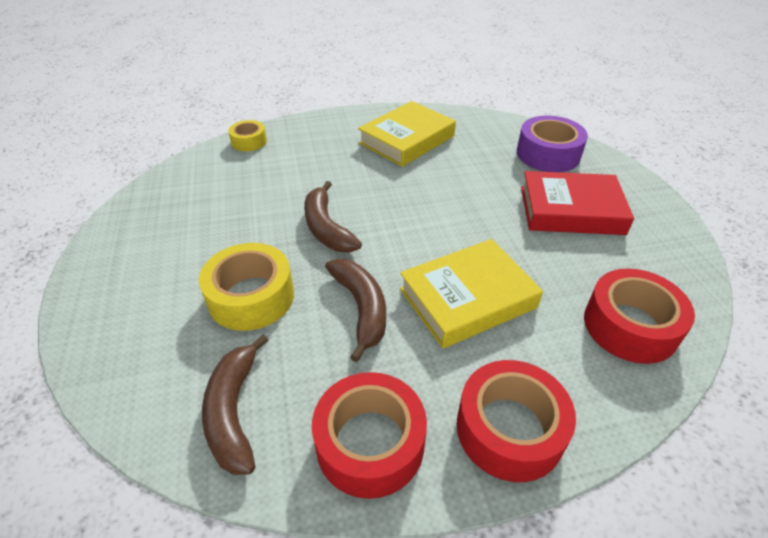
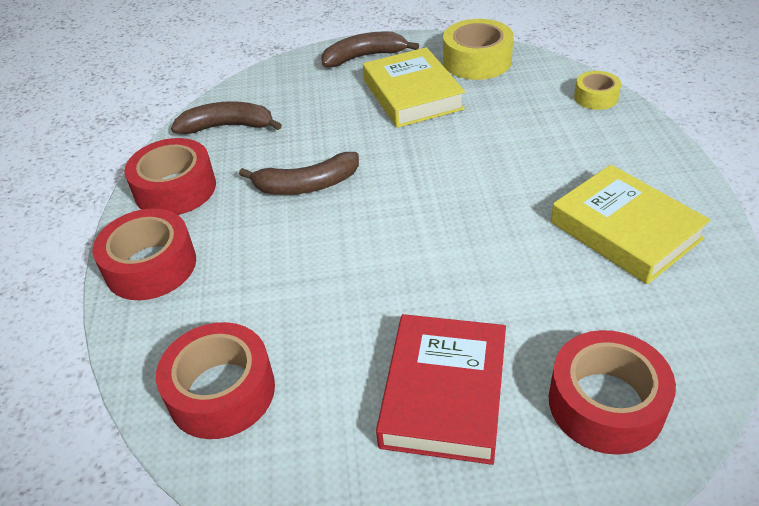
camera: 100 degrees right, 0 degrees up
yellow tape [199,243,294,331] -> yellow tape moved to [443,19,514,80]
brown banana [304,181,362,252] -> brown banana moved to [321,32,419,67]
yellow book [400,239,543,348] -> yellow book moved to [363,47,465,128]
purple tape [517,116,588,172] -> red tape [549,330,676,455]

